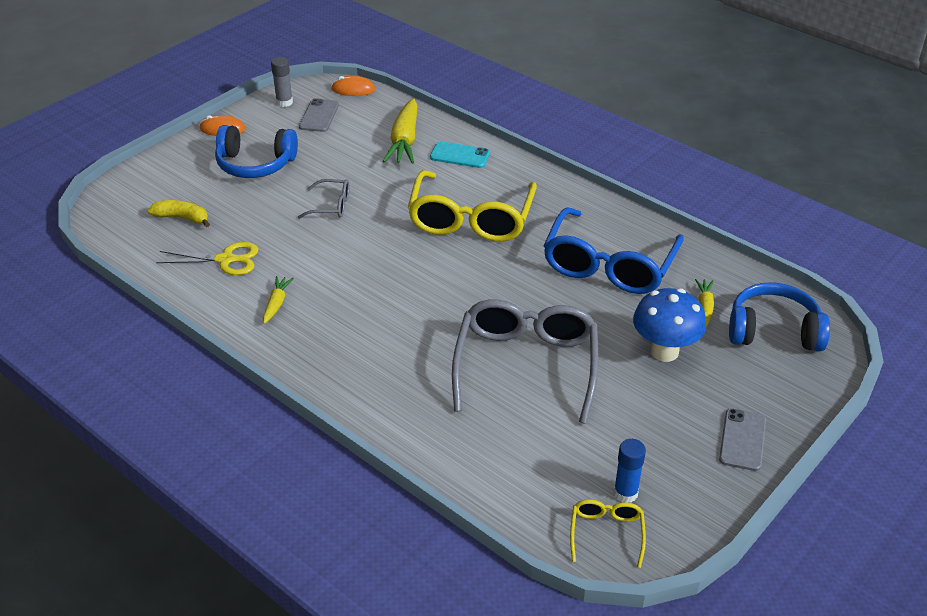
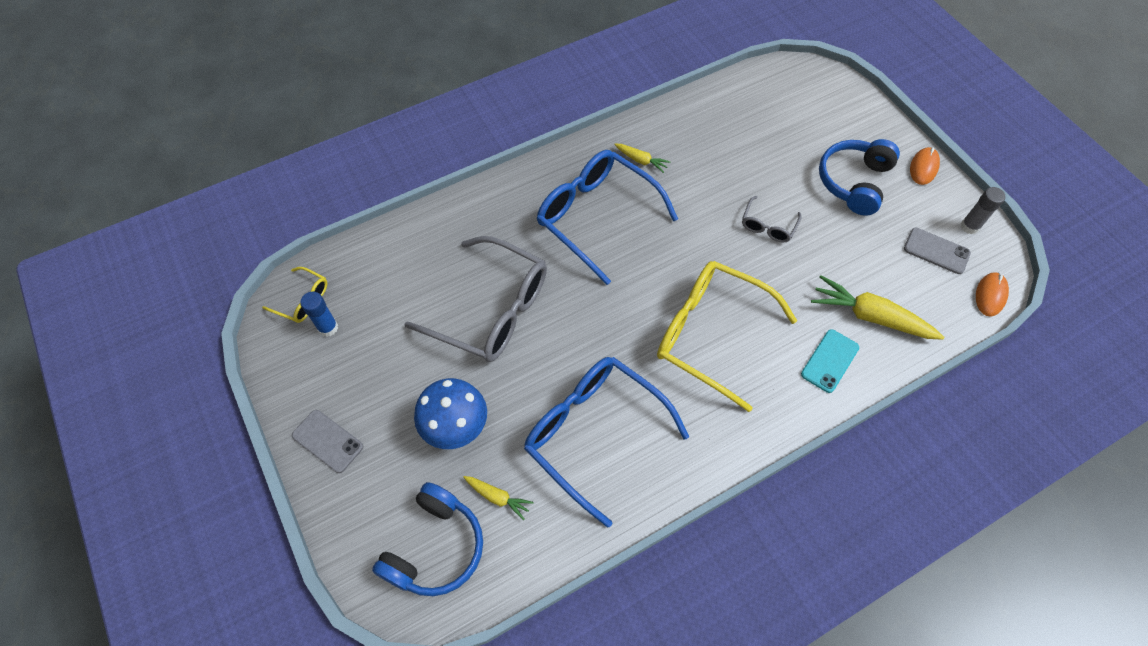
camera: 110 degrees right, 20 degrees up
yellow banana [148,200,210,227] -> none
yellow scissors [156,242,259,275] -> none
none -> blue glasses [537,150,678,285]

